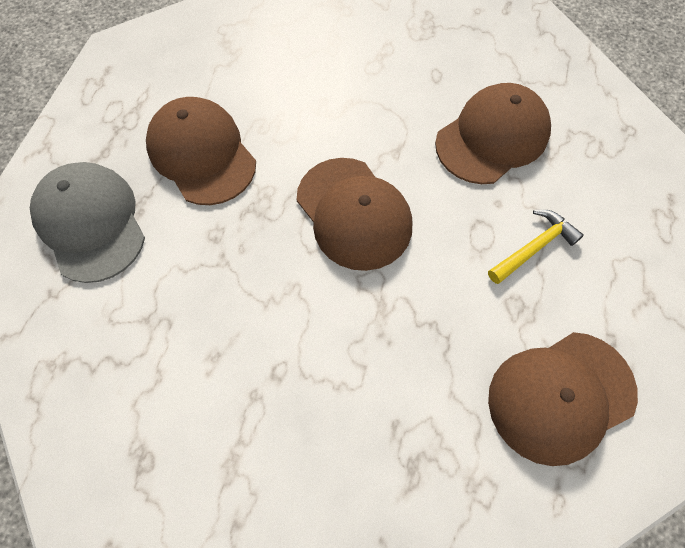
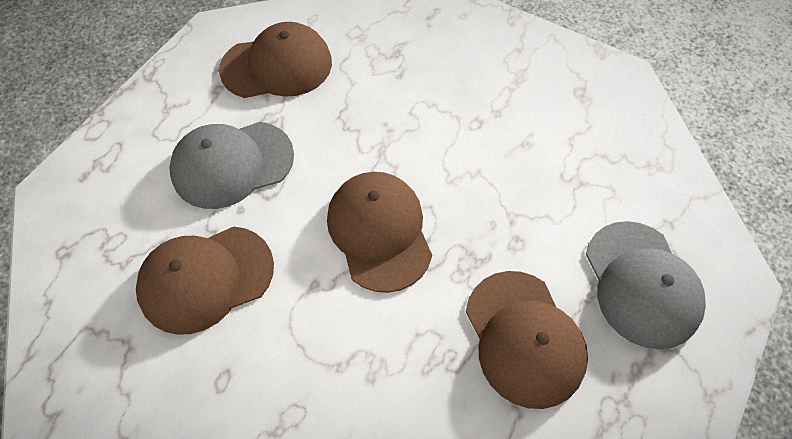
camera: 165 degrees left, 5 degrees down
yellow hammer [488,210,584,284] -> grey cap [170,122,294,209]

